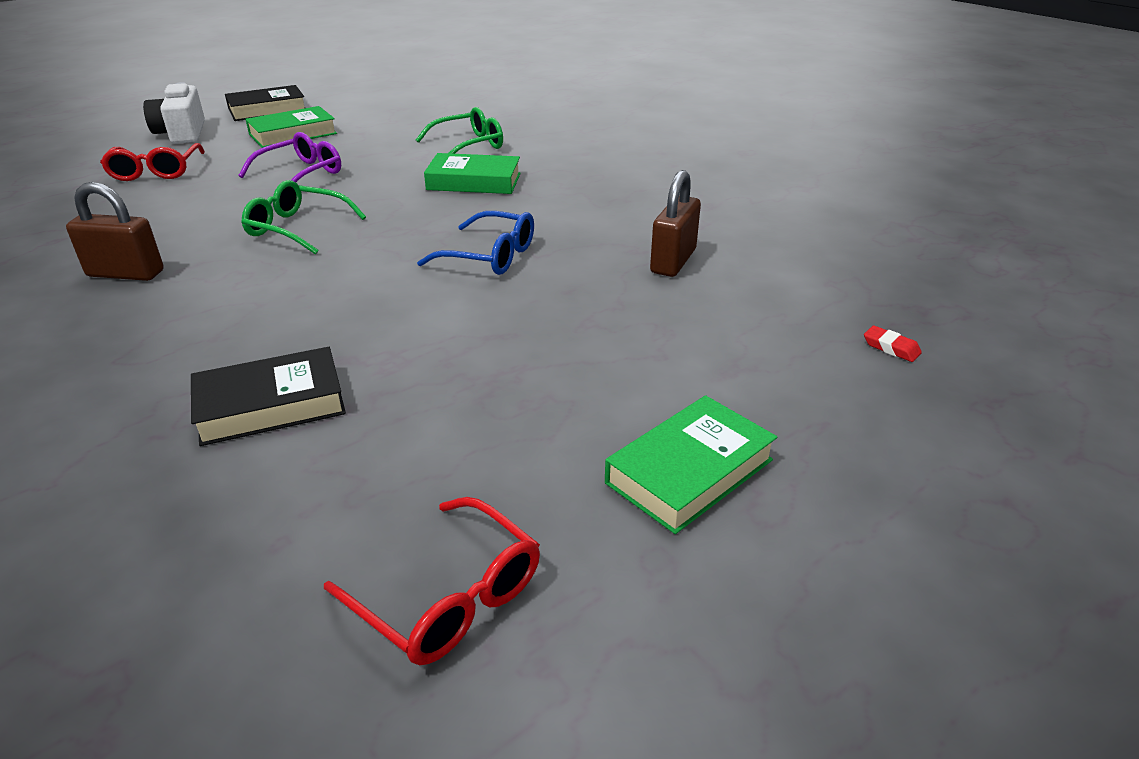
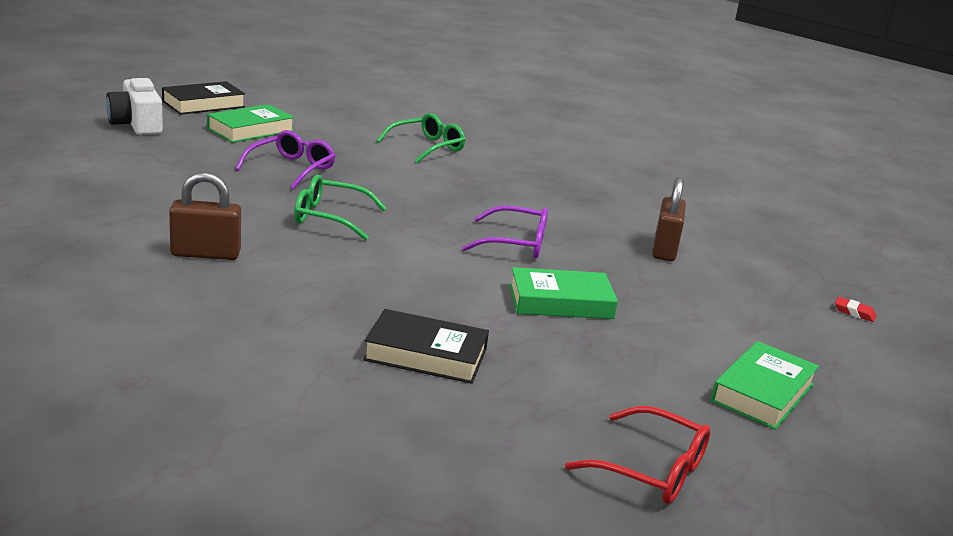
camera: 15 degrees left, 10 degrees down
red glasses [100,143,205,181] -> none
black book [191,347,346,446] -> black book turned 45 degrees clockwise [363,309,489,384]
blue glasses [417,211,534,275] -> purple glasses [462,206,548,258]
green book [424,153,521,194] -> green book moved to [510,267,618,319]

